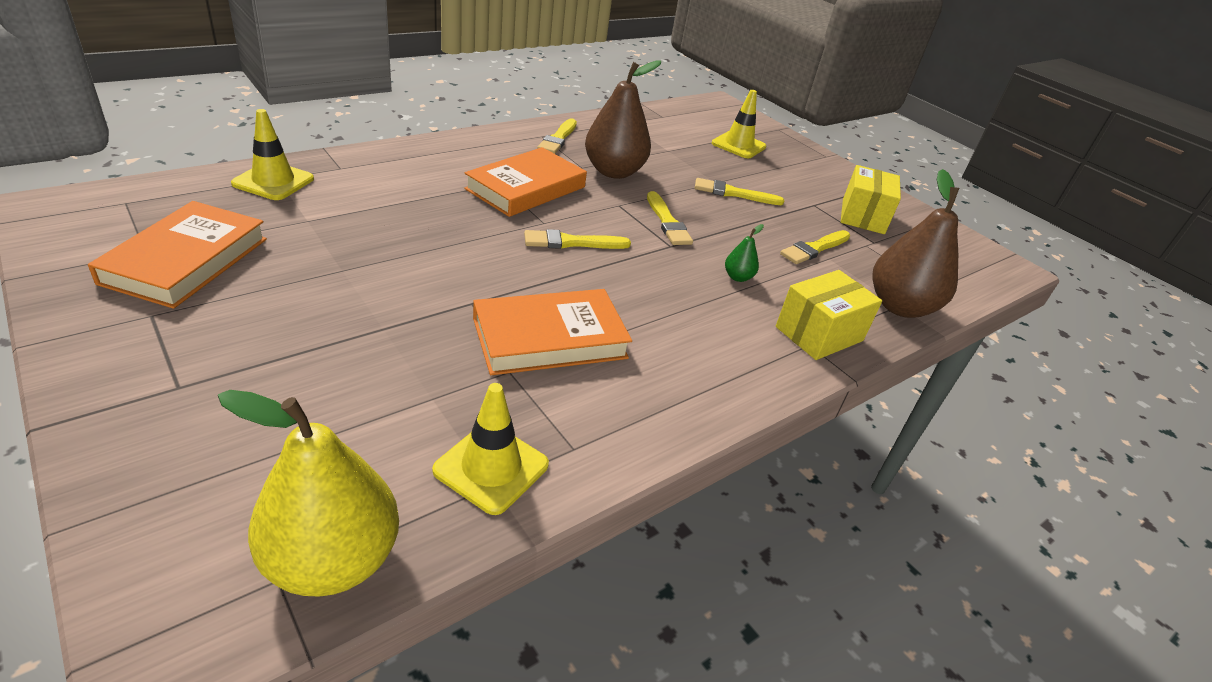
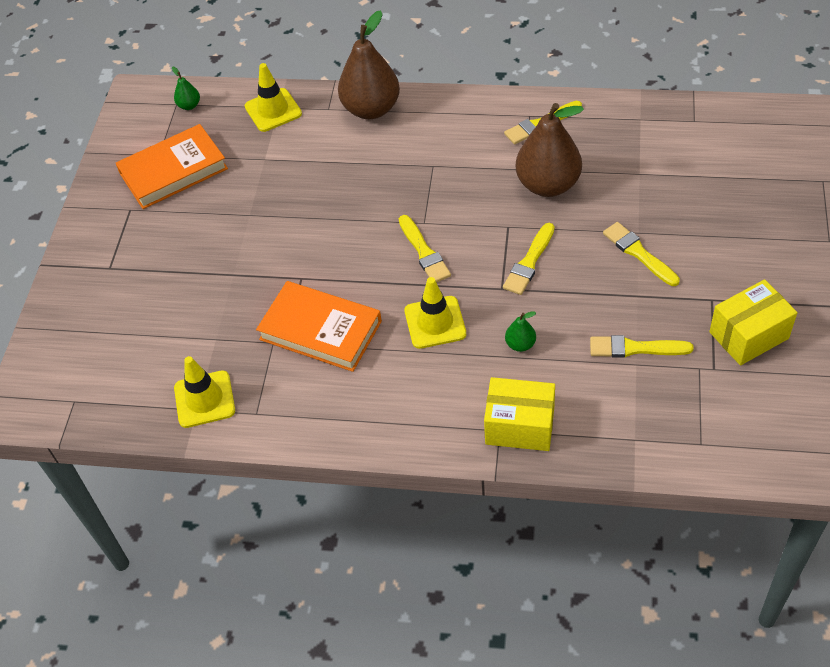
camera: 55 degrees right, 15 degrees up
yellow pear [218,390,399,596] -> none
orange book [464,147,587,217] -> none
yellow brush [524,229,631,249] -> yellow brush turned 150 degrees counterclockwise [399,215,451,282]
yellow traffic cone [712,90,766,158] -> yellow traffic cone moved to [404,277,466,349]
brown pear [872,169,959,318] -> brown pear moved to [338,11,400,119]
none -> green pear [172,67,200,110]

